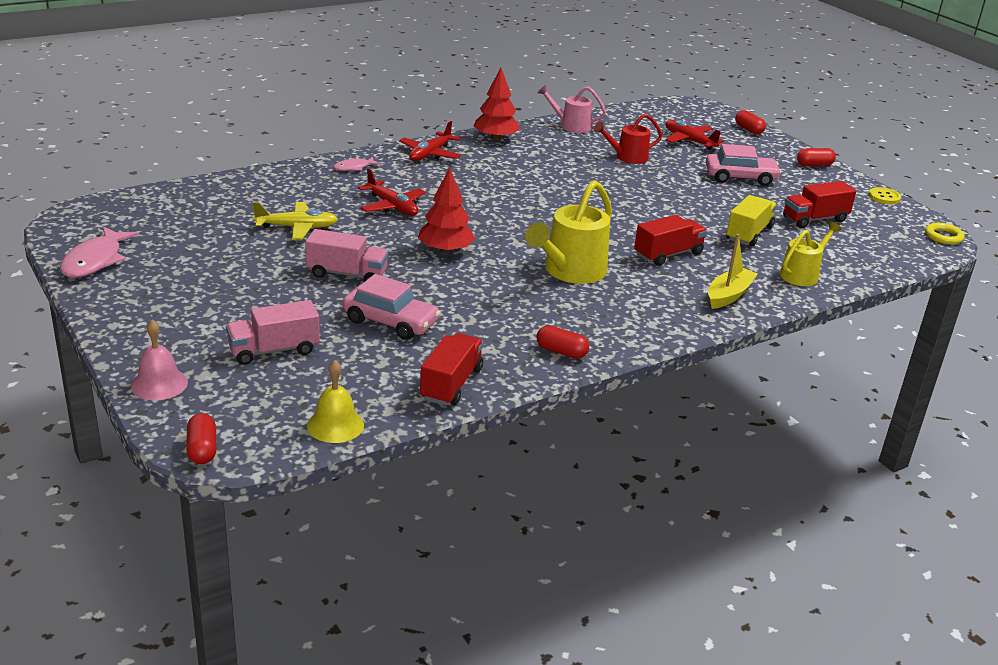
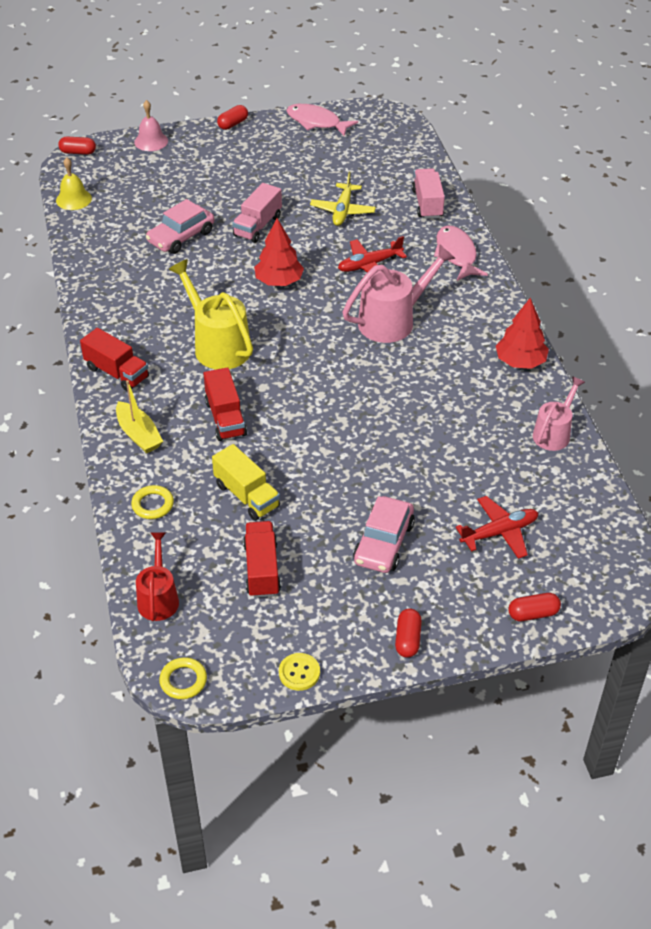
camera: 110 degrees right, 15 degrees up
pink truck [226,300,320,365] -> pink truck moved to [412,168,445,219]
pink fish [333,157,381,171] -> pink fish [434,226,488,281], size x1.81
red plane [399,121,461,161] -> none
red truck [420,333,483,406] -> red truck moved to [80,328,149,392]
red capsule [537,325,589,359] -> red capsule moved to [217,105,248,130]
red watering can [594,114,662,164] -> red watering can moved to [136,533,179,621]
yellow watering can [780,221,842,286] -> yellow ring [131,485,174,519]
none -> pink watering can [342,245,455,343]

